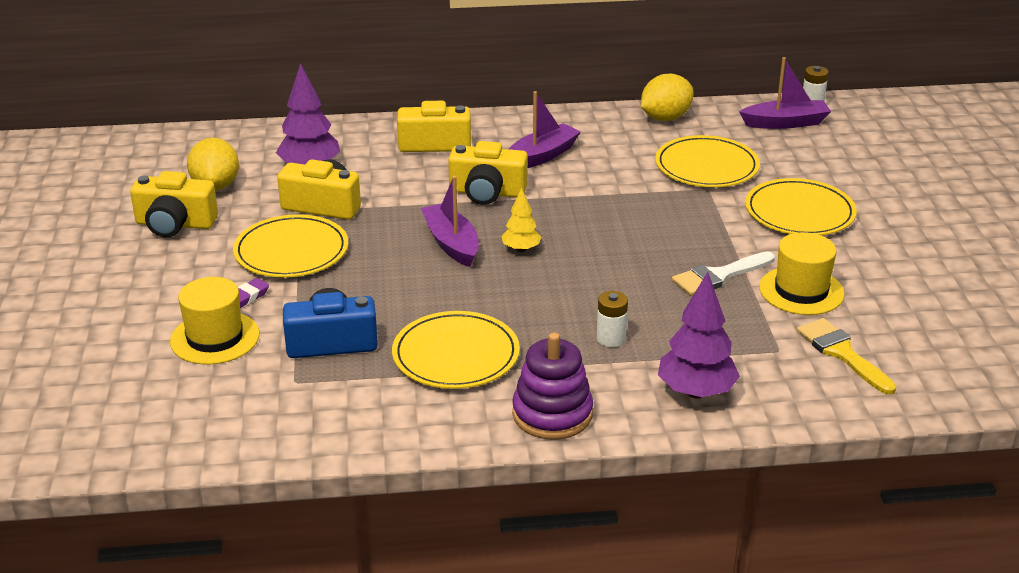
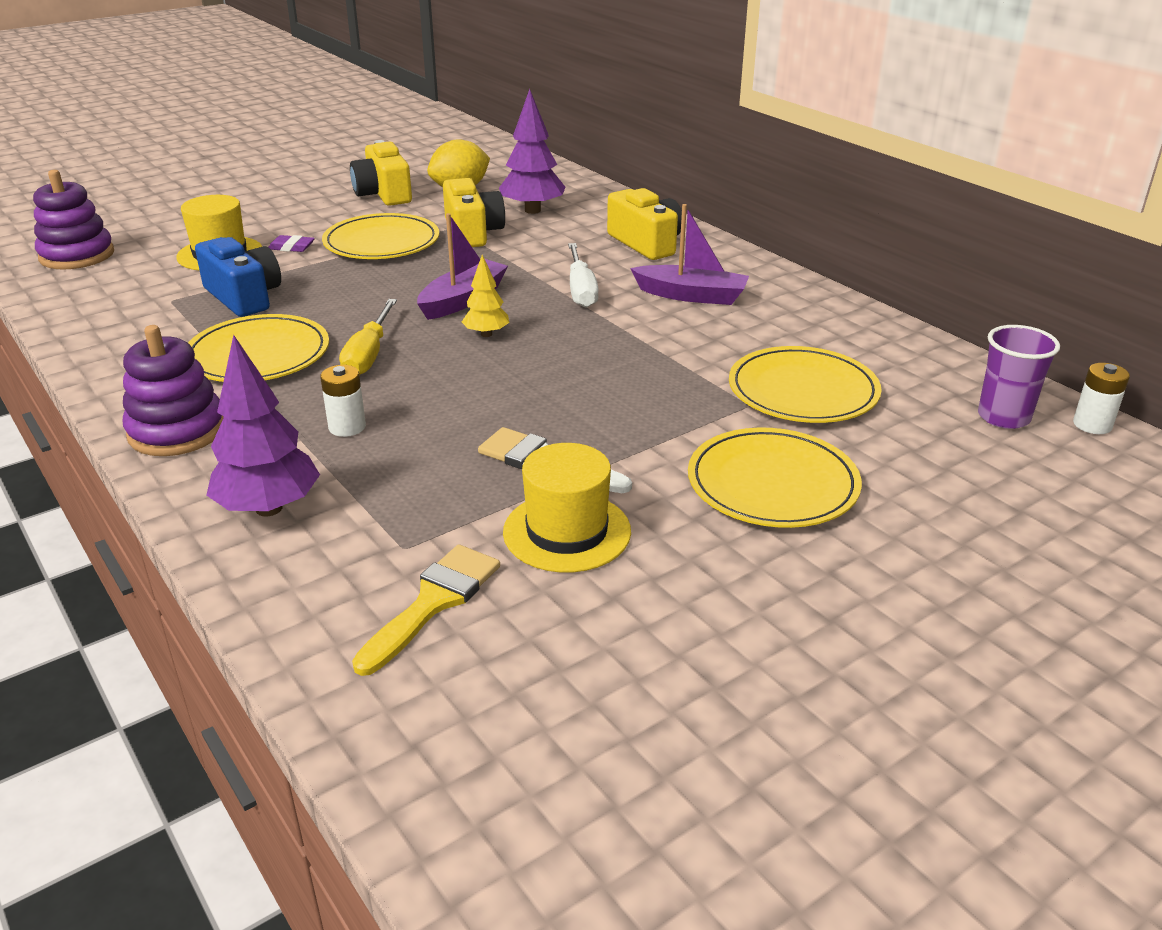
camera: 60 degrees right, 0 degrees up
yellow camera [448,141,528,205] -> white screwdriver [568,243,599,308]
yellow lemon [641,74,694,121] -> none
purple boat [739,57,831,129] -> purple cup [978,325,1060,429]
none -> purple stacking toy [33,170,114,270]
none -> yellow screwdriver [339,299,397,375]

